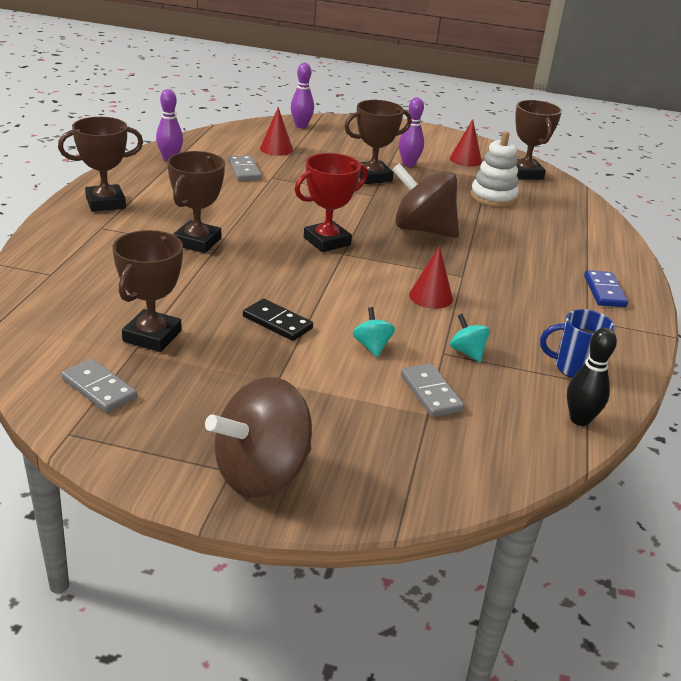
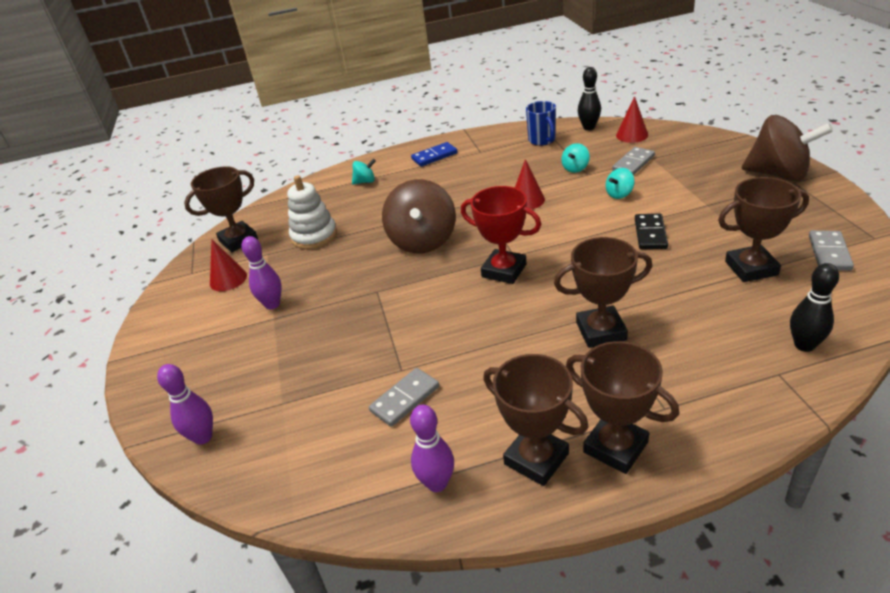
camera: 110 degrees left, 5 degrees up
red cone [260,107,293,156] -> red cone moved to [616,96,648,143]
brown trophy [344,100,412,184] -> brown trophy moved to [483,354,589,486]
none -> turquoise spinning top [352,159,376,184]
none -> black bowling pin [790,263,839,352]

